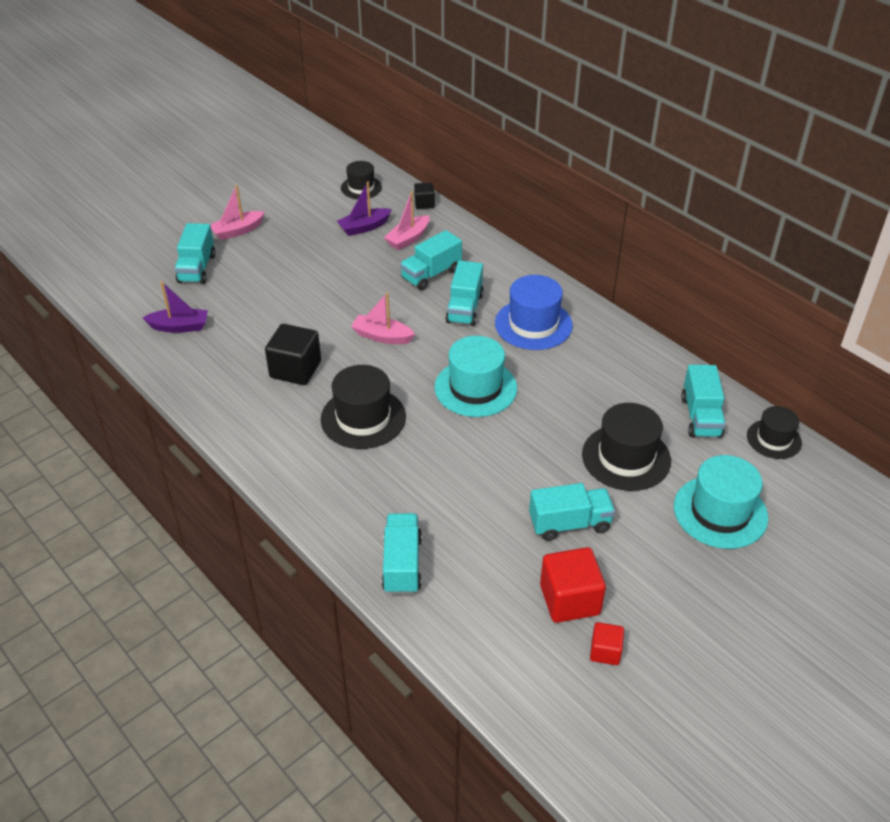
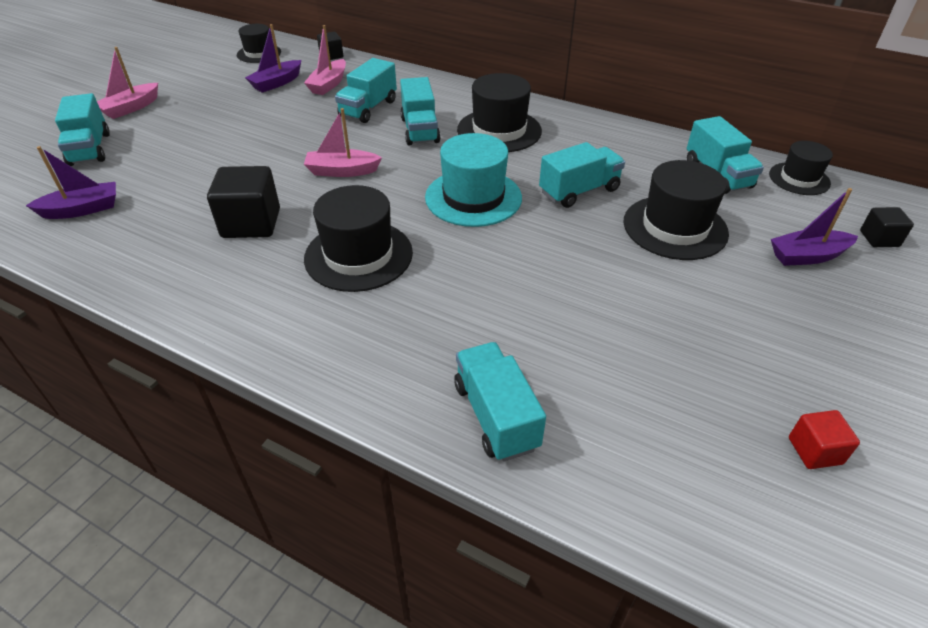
camera: 20 degrees left, 0 degrees up
blue hat [495,275,573,350] -> black hat [457,73,542,152]
turquoise truck [529,483,615,541] -> turquoise truck moved to [539,142,625,208]
red cube [540,547,606,623] -> none
turquoise hat [674,455,768,549] -> purple boat [771,188,858,266]
none -> black cube [860,207,914,247]

